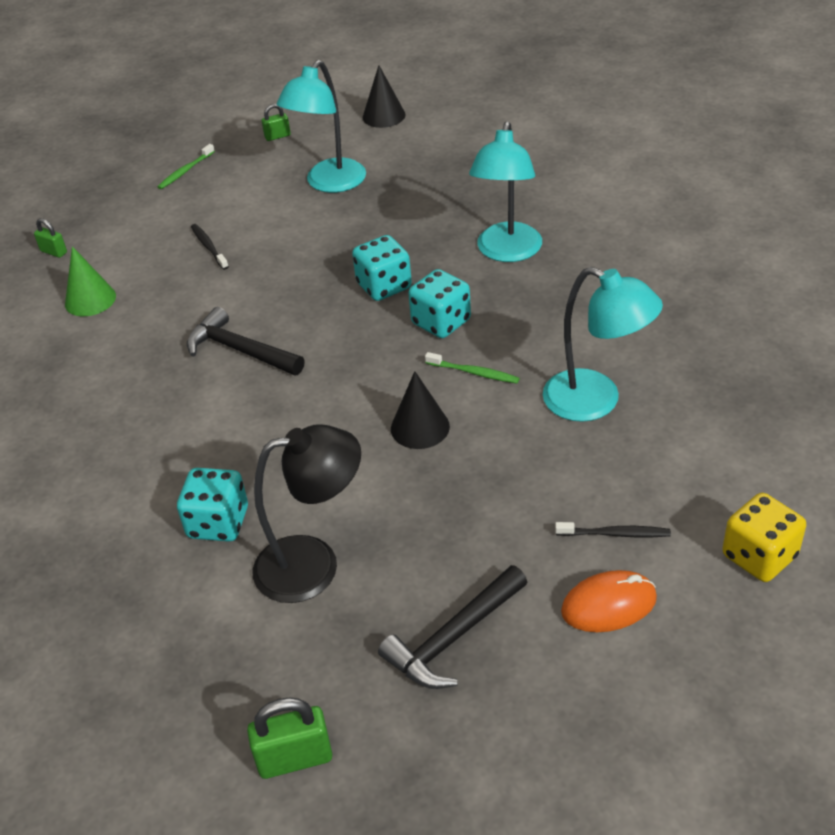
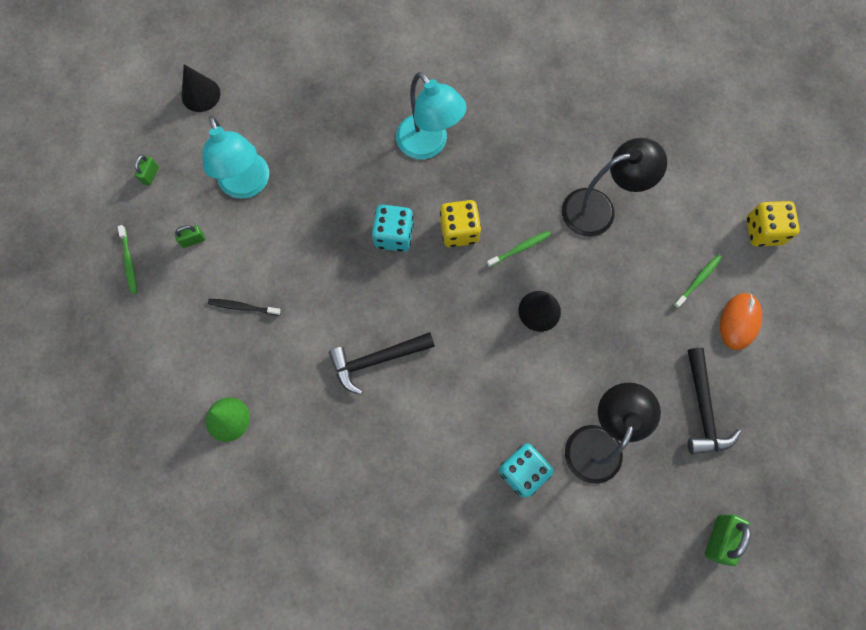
camera: 55 degrees left, 30 degrees up
green padlock [34,218,67,258] -> green padlock moved to [174,225,205,248]
turquoise dice [408,269,471,338] -> yellow dice [440,200,481,247]
turquoise lamp [543,267,663,422] -> black lamp [562,138,667,237]
black toothbrush [555,522,671,537] -> green toothbrush [673,254,722,309]

